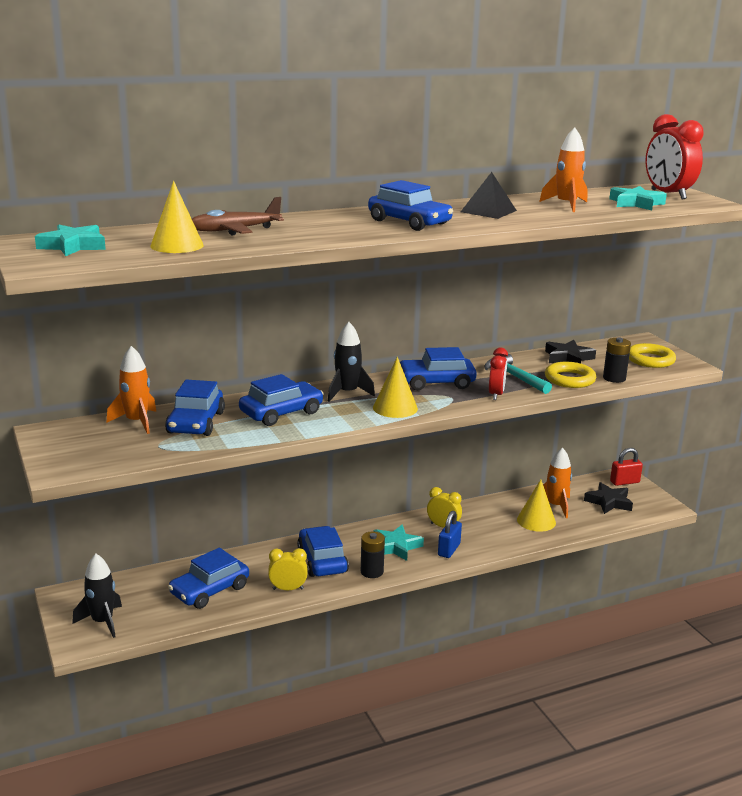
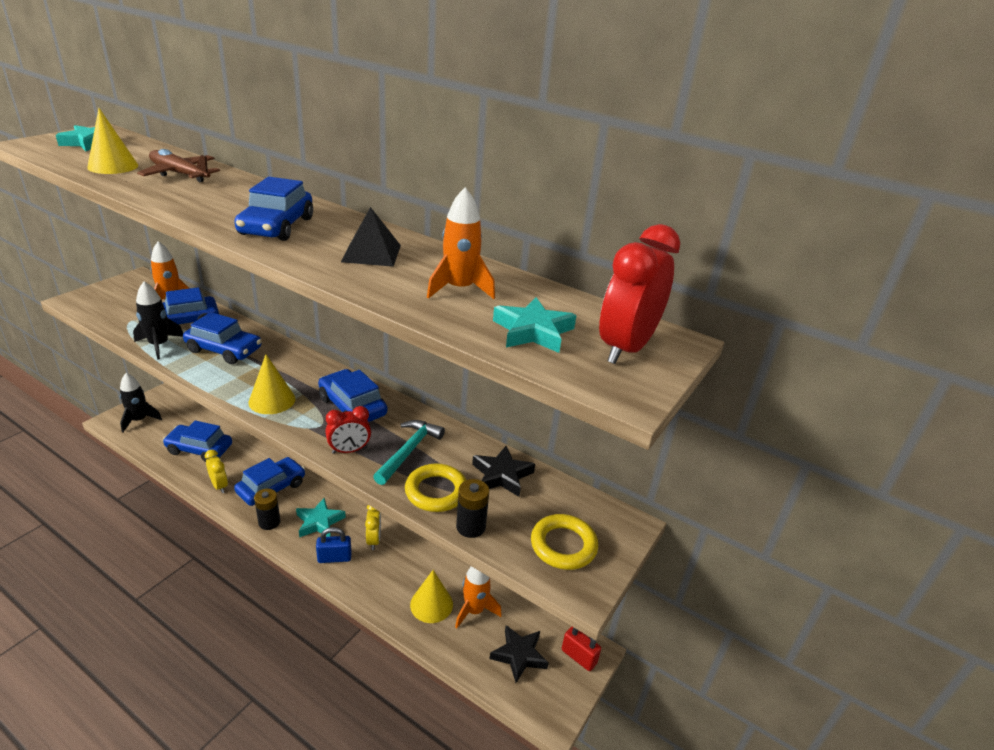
camera: 55 degrees right, 10 degrees up
black rocket [328,322,375,402] -> black rocket moved to [133,281,183,360]

